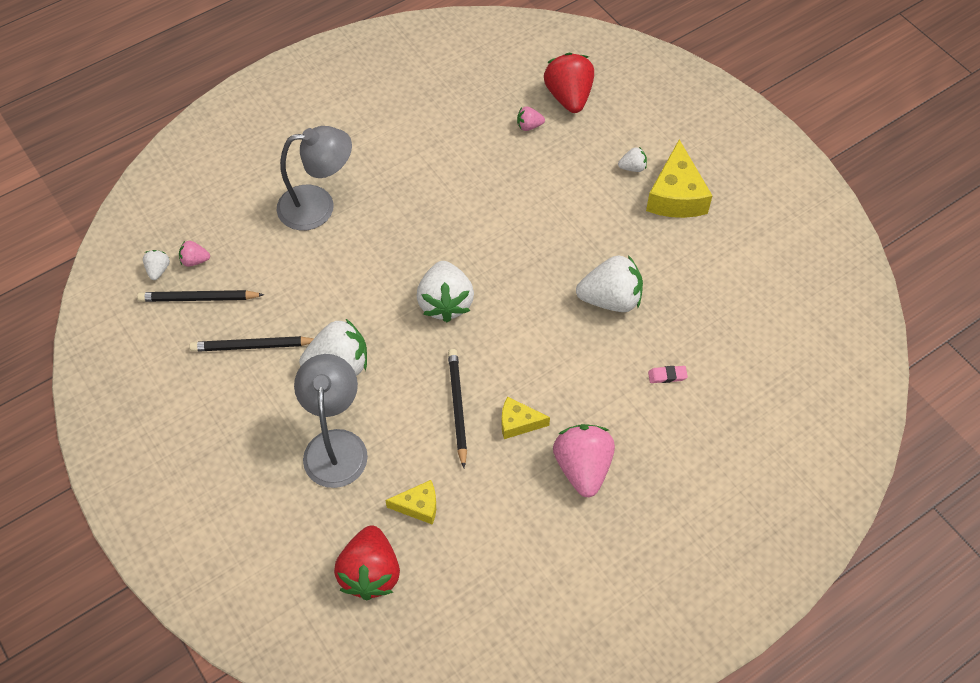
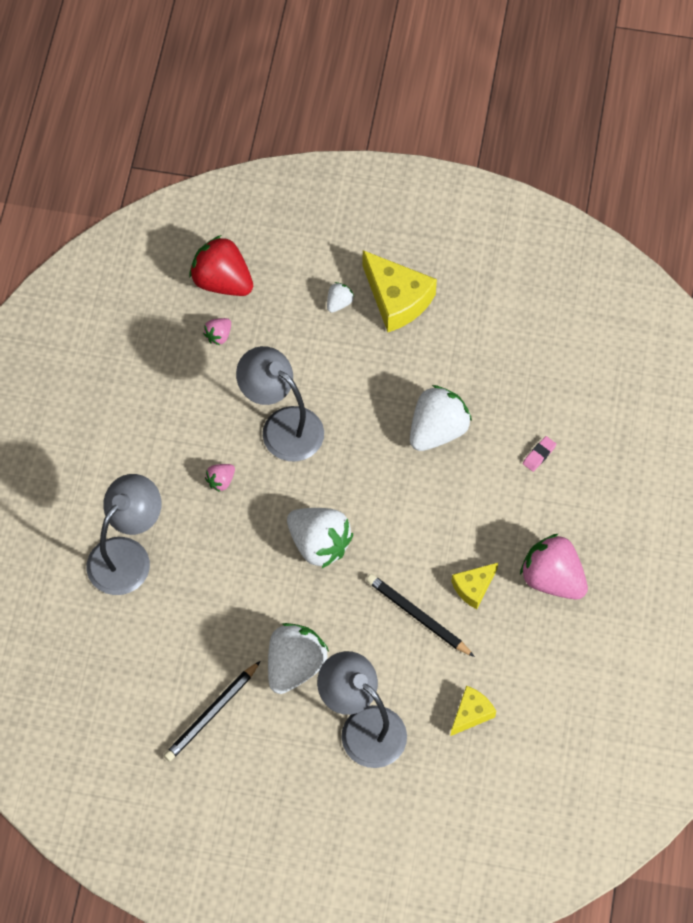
camera: 45 degrees left, 5 degrees up
black pencil [137,290,264,302] -> none
white strawberry [143,250,170,280] -> none
pink strawberry [179,241,210,267] -> pink strawberry moved to [205,464,235,492]
red strawberry [334,526,400,600] -> none
none -> grey lamp [236,346,324,461]

